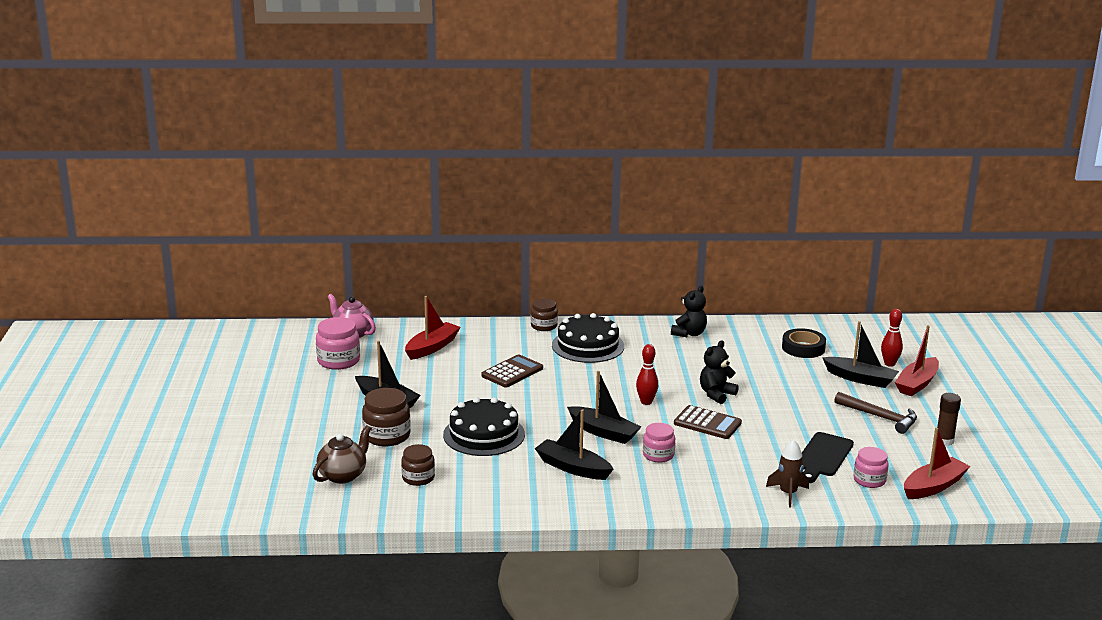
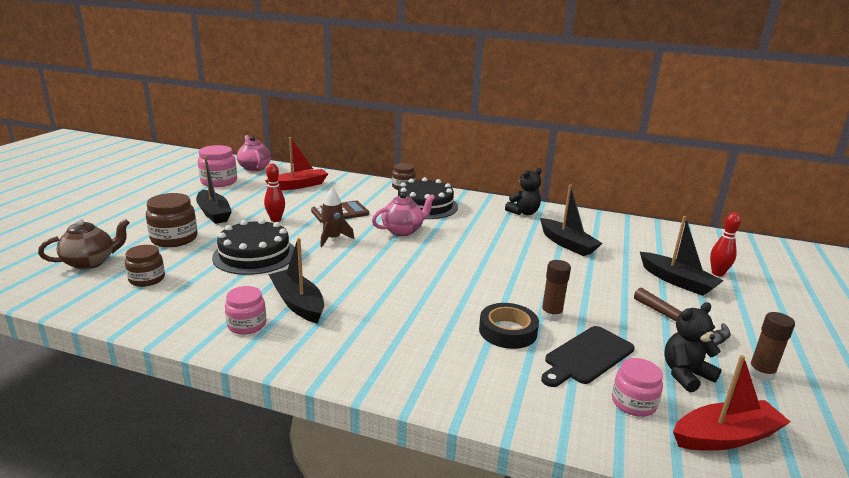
camera: 20 degrees right, 0 degrees up
black boat [567,371,641,444] -> black boat moved to [540,184,603,256]
red bowling pin [636,344,658,405] -> red bowling pin moved to [264,164,285,222]
pink jar [643,423,675,463] -> pink jar moved to [225,286,266,335]
brown calculator [674,405,742,439] -> none
black teddy bear [700,340,739,404] -> black teddy bear moved to [665,302,722,392]
brown rocket [766,439,809,507] -> brown rocket moved to [320,188,354,247]
black tape [782,328,826,358] -> black tape moved to [479,303,539,349]
red boat [895,325,939,396] -> none
none -> pink teapot [372,192,435,236]
none -> brown glue stick [541,260,571,321]

